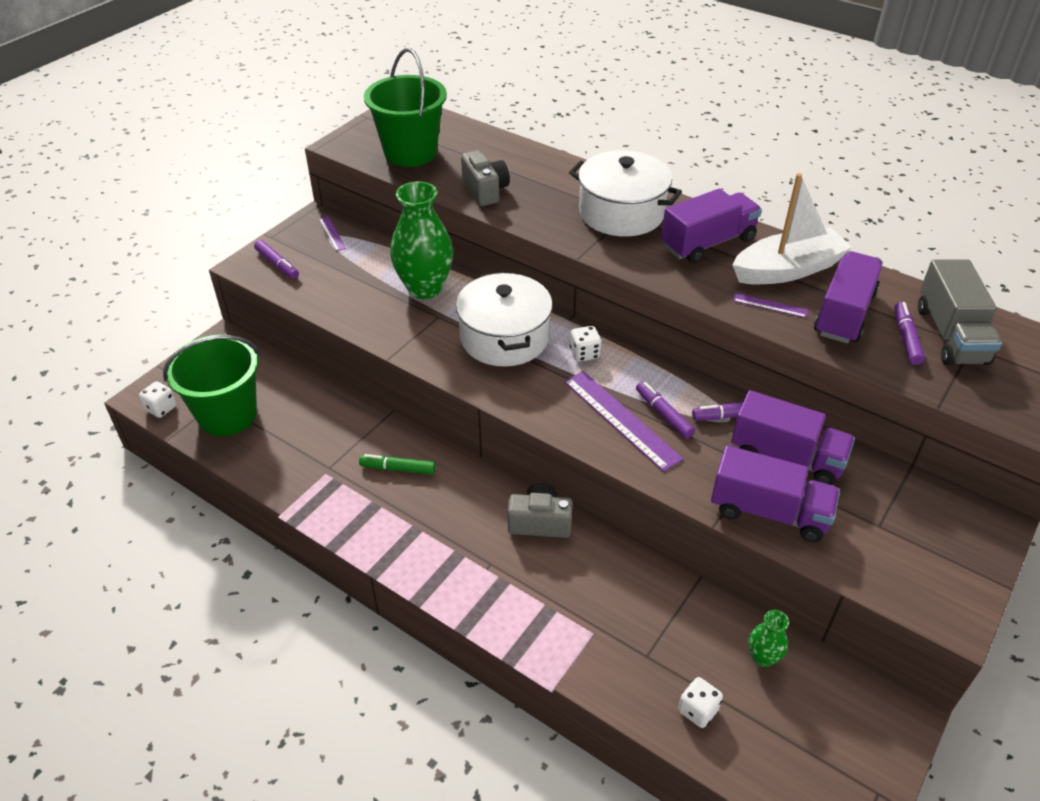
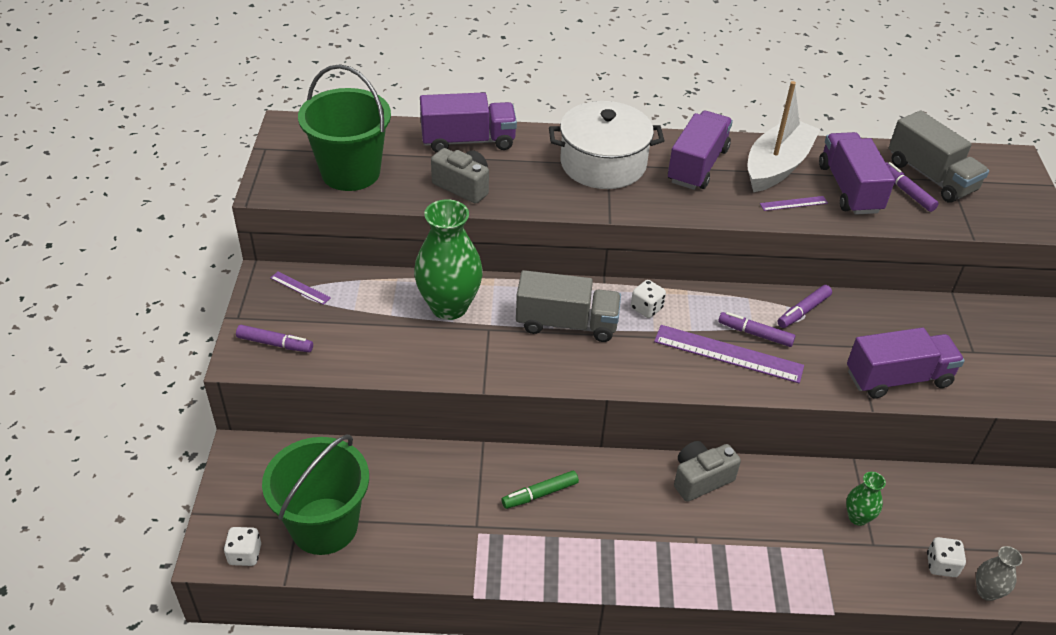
camera: 35 degrees left, 0 degrees up
white pot [456,272,553,367] -> grey truck [516,270,621,342]
purple truck [731,390,855,485] -> purple truck moved to [420,92,517,153]
green vase [748,610,789,667] -> green vase moved to [846,472,886,526]
none -> grey vase [976,546,1023,601]

